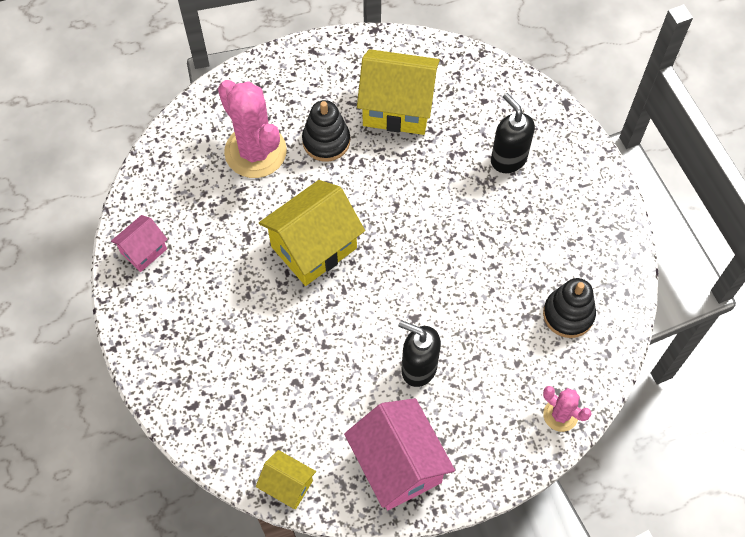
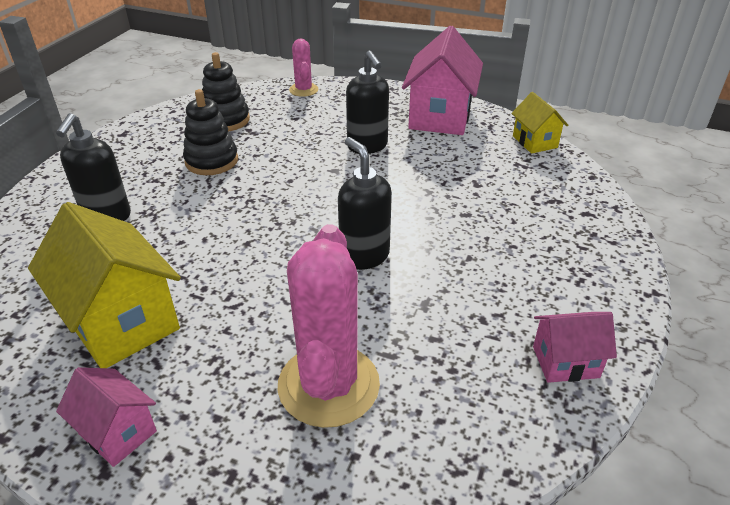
camera: 140 degrees left, 25 degrees down
yellow house [259,180,365,286] -> black soap dispenser [338,137,392,270]
black stacking toy [302,100,350,162] -> black stacking toy moved to [183,89,238,175]
none -> pink house [56,367,157,467]

